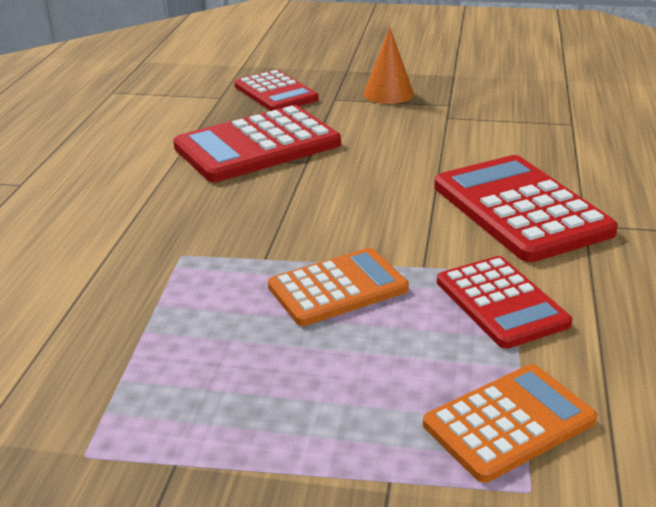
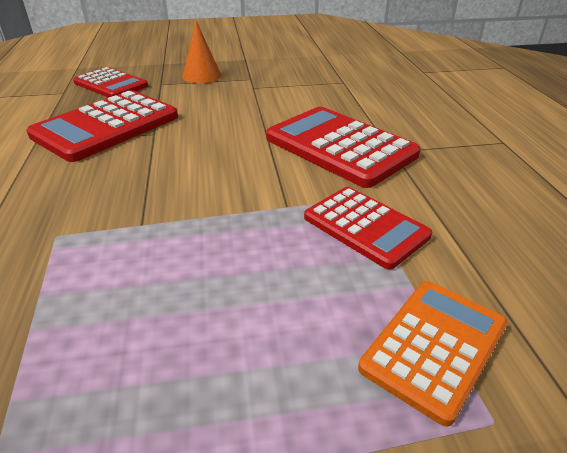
camera: 20 degrees left, 5 degrees up
orange calculator [268,248,409,326] -> none

